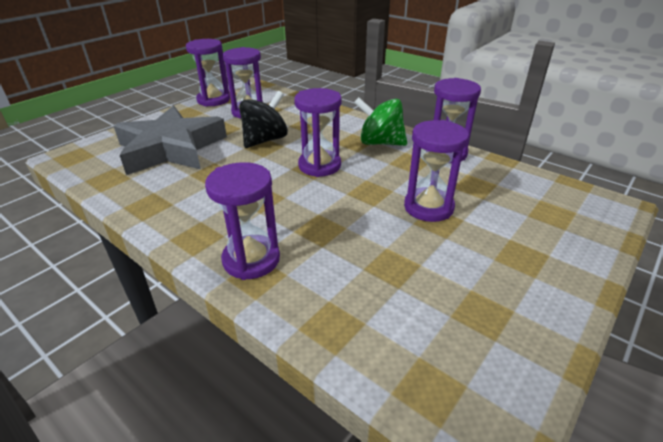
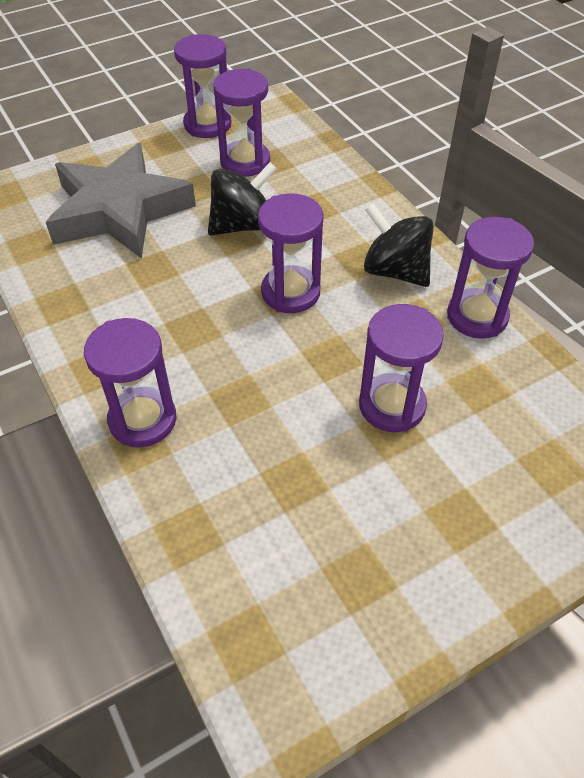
camera: 20 degrees right, 15 degrees up
green spinning top [354,97,407,146] -> black spinning top [364,203,434,287]

